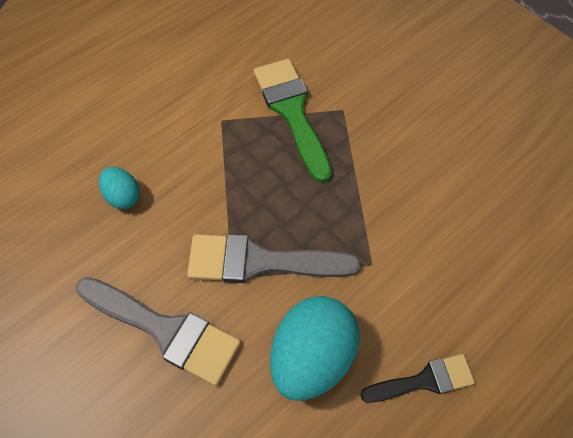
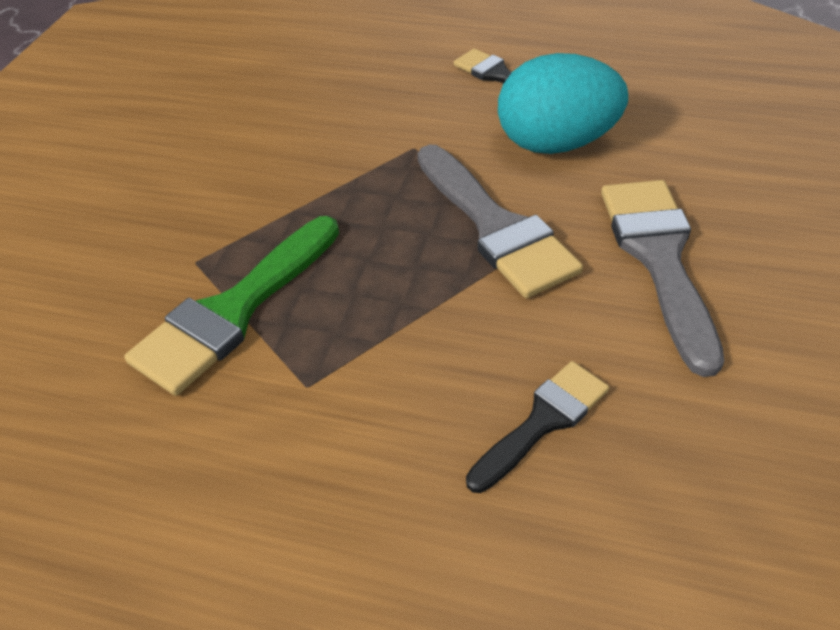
camera: 120 degrees left, 15 degrees down
turquoise egg [99,167,140,209] -> black brush [466,361,609,493]

